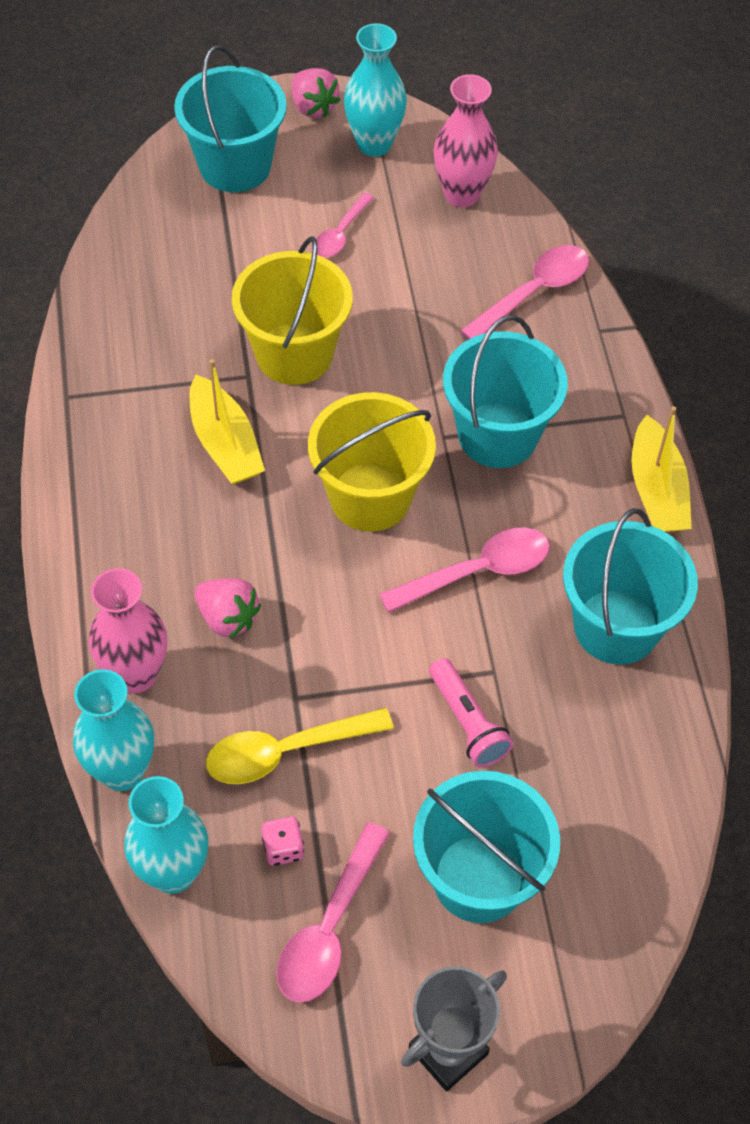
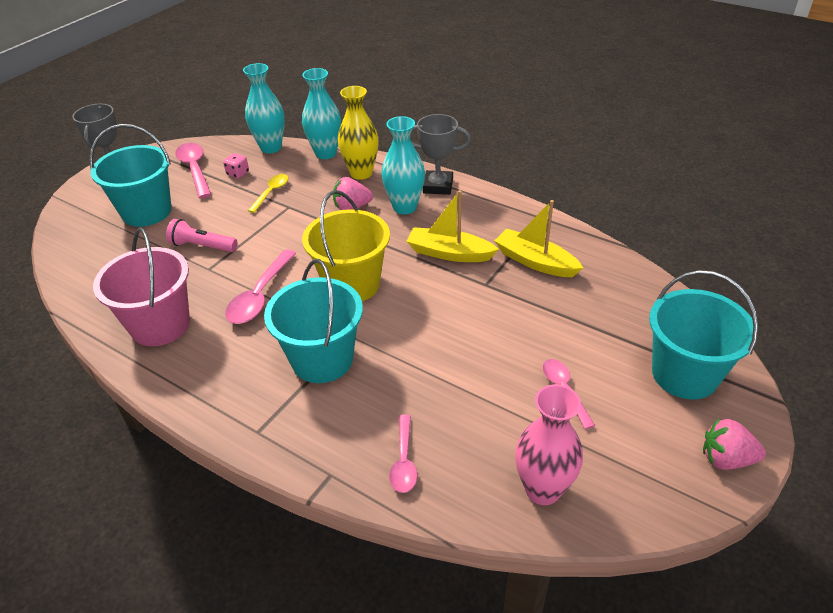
camera: 135 degrees right, 15 degrees down
pink vase [89,568,167,693] -> yellow vase [338,86,379,180]
yellow spoon [206,708,394,784] -> yellow spoon [248,174,288,213], size x0.64
yellow bucket [232,236,353,385] -> none
turquoise vase [344,23,407,157] -> turquoise vase moved to [381,116,425,214]
pink spoon [460,245,589,340] -> pink spoon [389,415,418,493], size x0.64
turquoise bucket [563,508,698,665] -> pink bucket [93,228,190,346]
yellow boat [632,406,692,532] -> yellow boat moved to [494,200,583,277]
none -> grey trophy [411,114,471,195]

